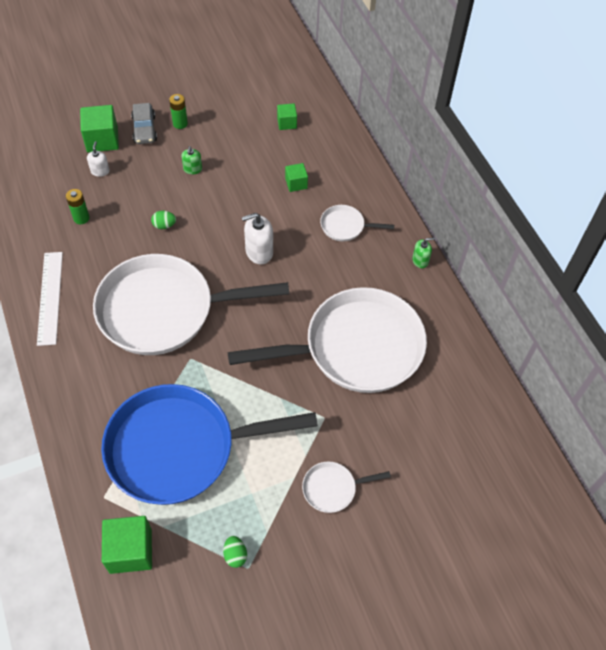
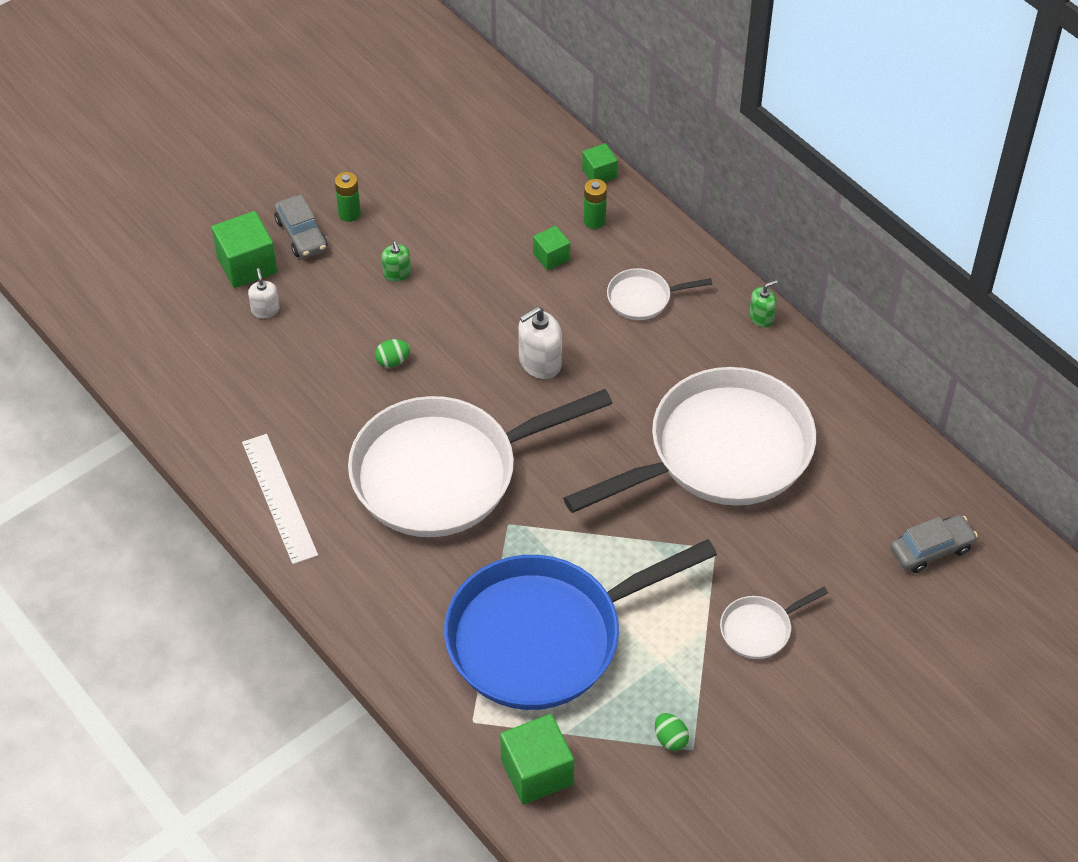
camera: 15 degrees left, 5 degrees down
green battery [66,189,90,224] -> green battery moved to [583,179,607,229]
green cube [277,103,297,130] -> green cube moved to [582,143,618,182]
none -> grey car [891,515,978,573]

